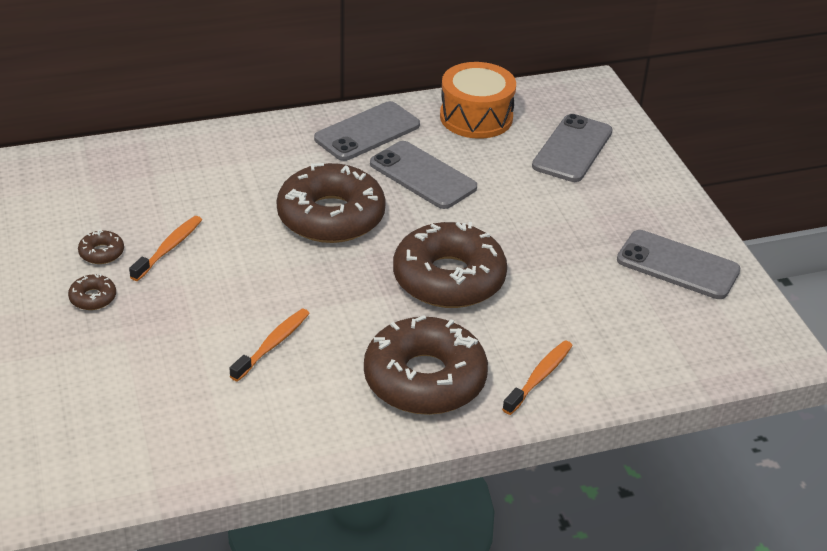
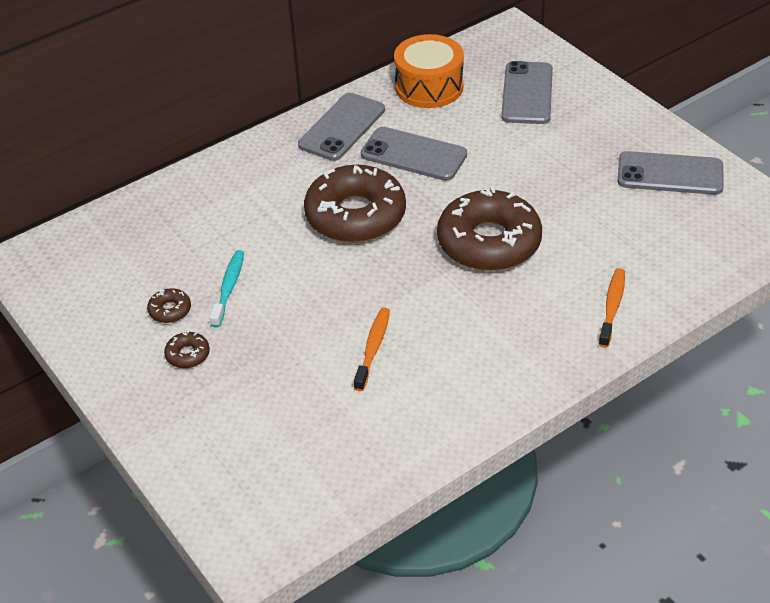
camera: 15 degrees left, 5 degrees up
orange toothbrush [129,216,202,281] -> turquoise toothbrush [210,250,244,328]
brown donut [364,315,488,415] -> none

